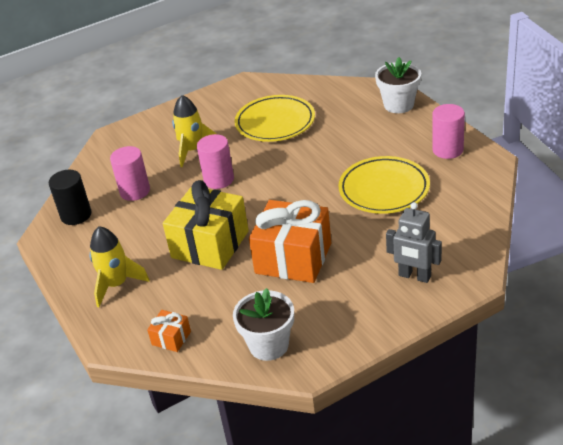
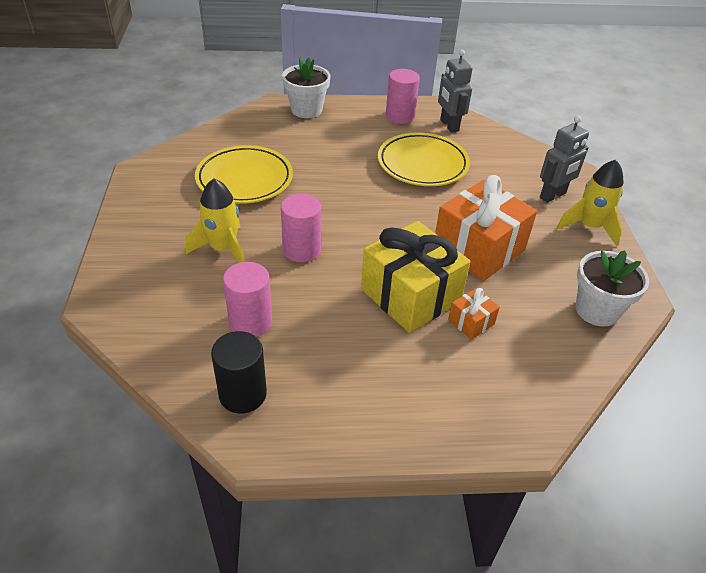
camera: 70 degrees left, 5 degrees up
yellow rocket [90,226,150,307] -> yellow rocket moved to [556,160,624,246]
orange gift [147,310,191,352] -> orange gift moved to [448,288,500,340]
none -> grey robot [438,49,473,133]

